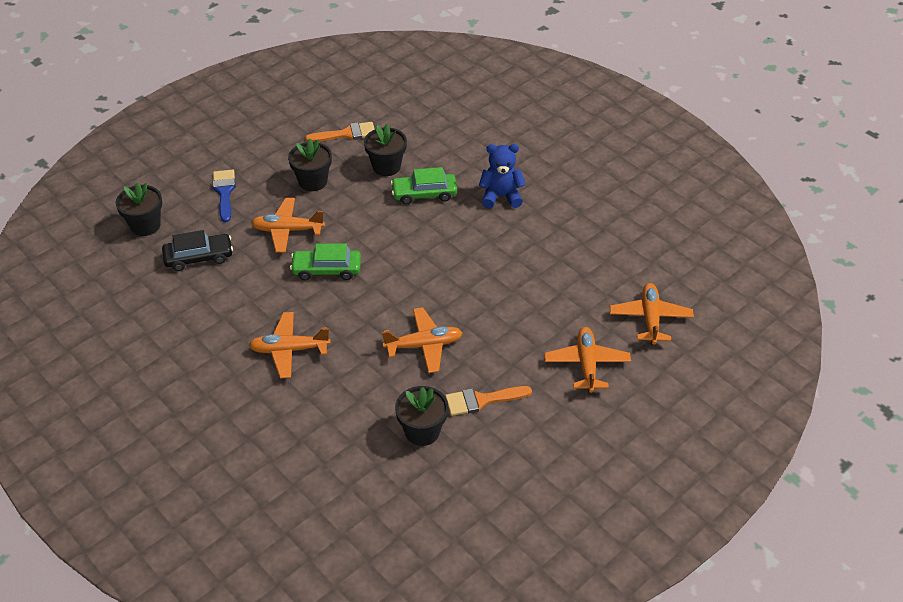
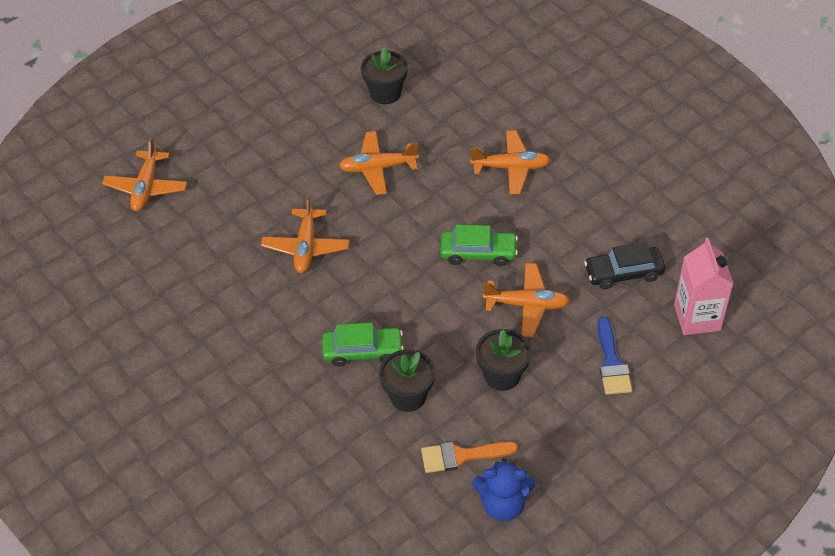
camera: 175 degrees left, 5 degrees up
black flower pot [116,182,162,236] -> pink carton [674,238,734,335]
orange brush [445,386,532,416] -> none
blue teddy bear [479,144,526,209] -> blue teddy bear moved to [472,458,535,521]
orange plane [544,327,631,393] -> orange plane moved to [261,195,349,273]

